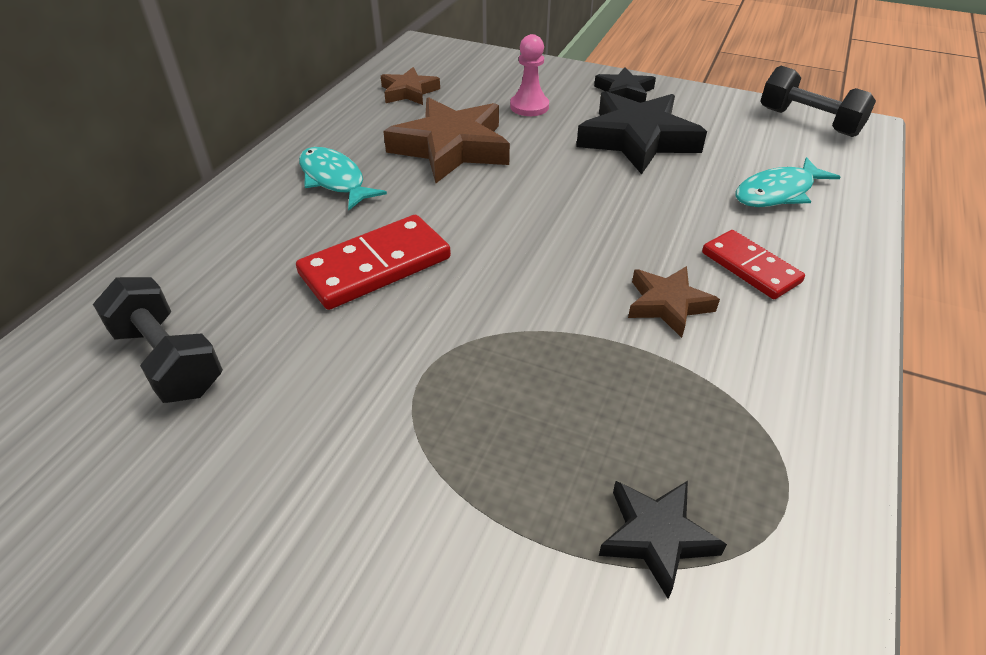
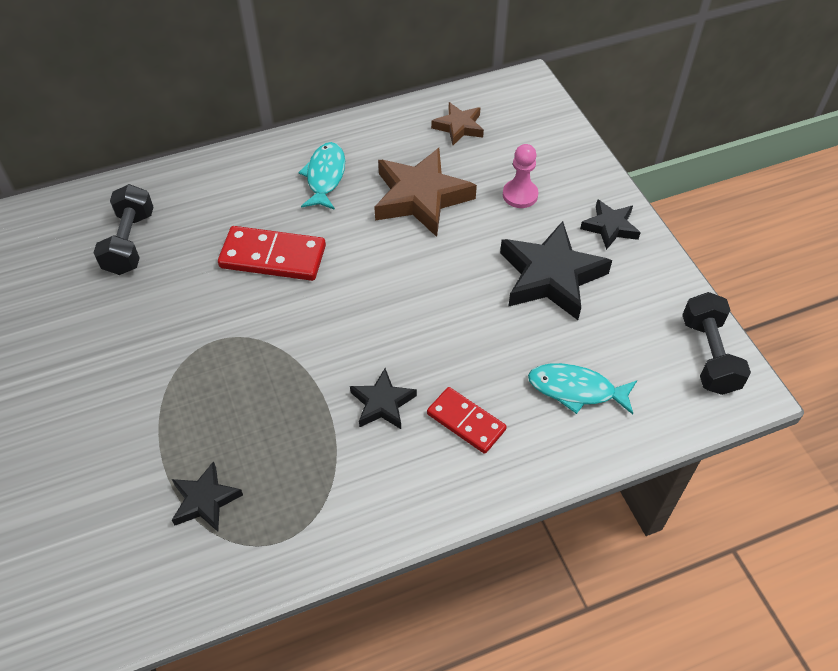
camera: 45 degrees right, 10 degrees up
brown star [628,266,720,338] -> black star [350,368,417,429]
red domino [702,230,805,299] -> red domino turned 60 degrees counterclockwise [427,387,507,454]

